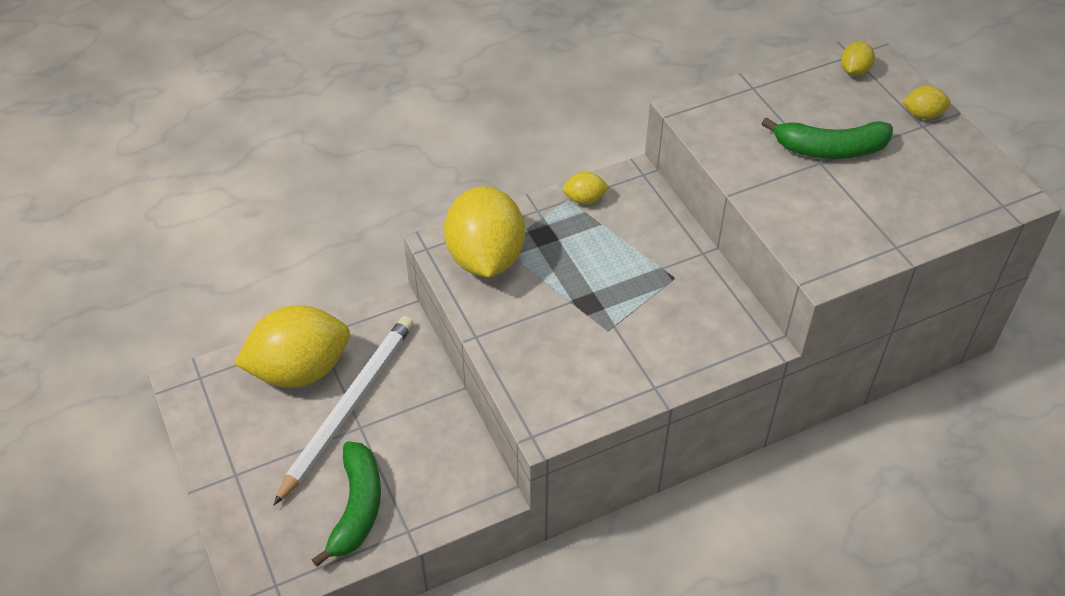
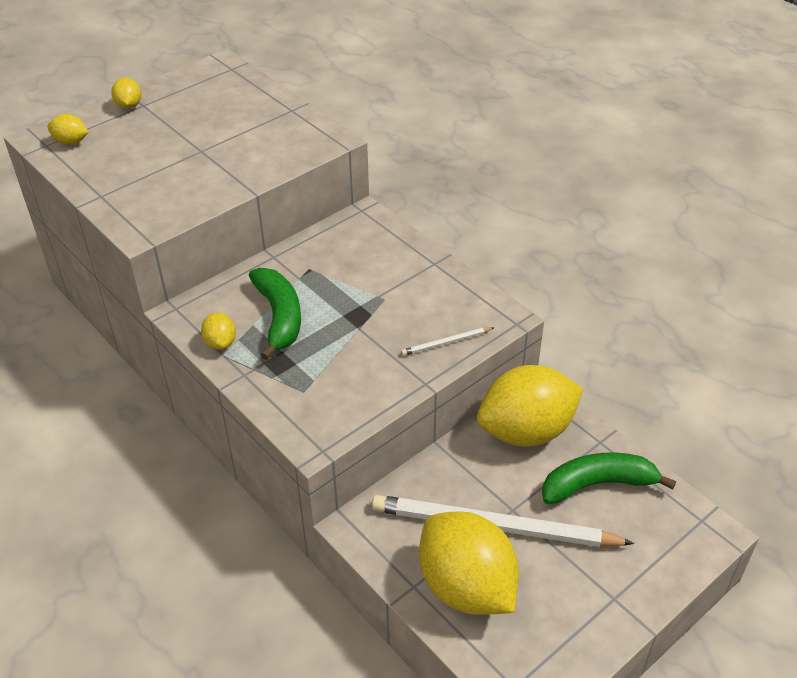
camera: 105 degrees left, 5 degrees down
yellow lemon [444,186,525,277] -> yellow lemon moved to [477,365,583,447]
green banana [762,117,893,159] -> green banana moved to [249,268,301,360]
none -> white pencil [401,327,495,356]

